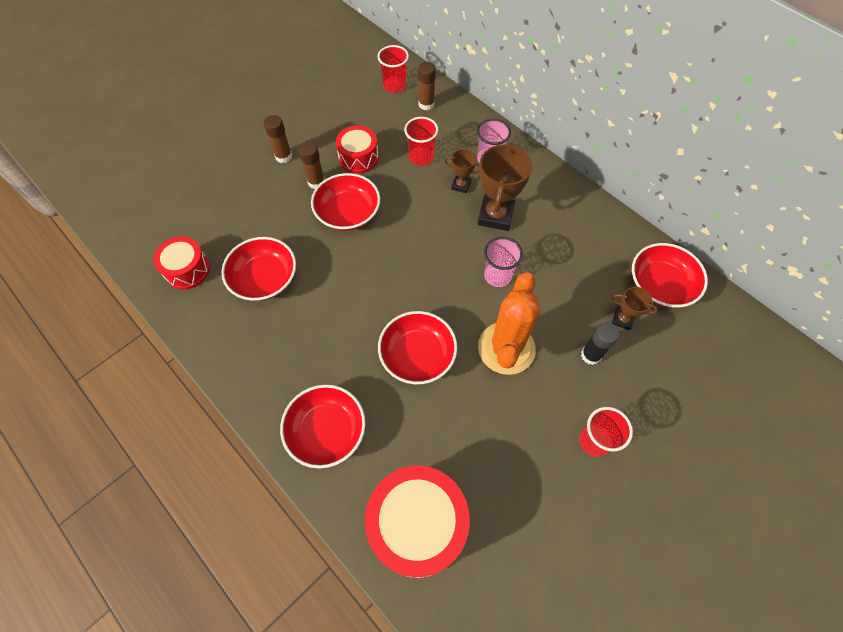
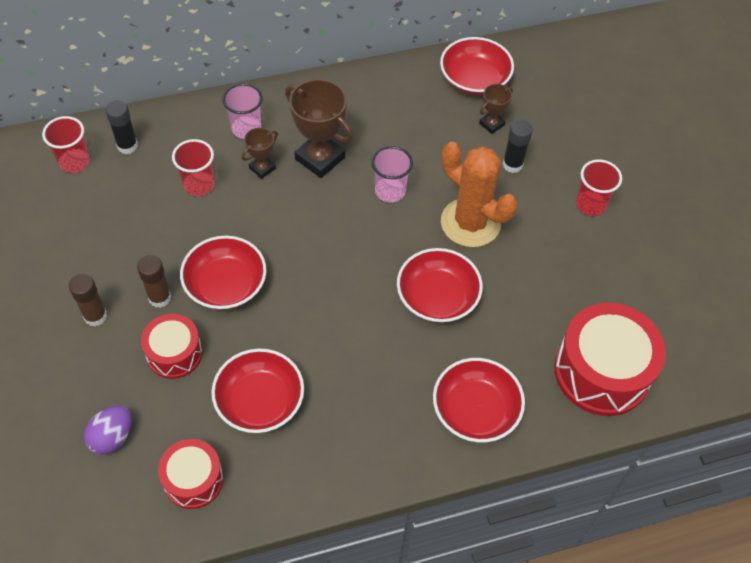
camera: 65 degrees left, 5 degrees down
red drum [336,125,379,173] -> red drum moved to [141,314,203,379]
brown glue stick [418,62,436,110] -> black glue stick [105,100,138,154]
none -> purple egg [84,405,132,455]

